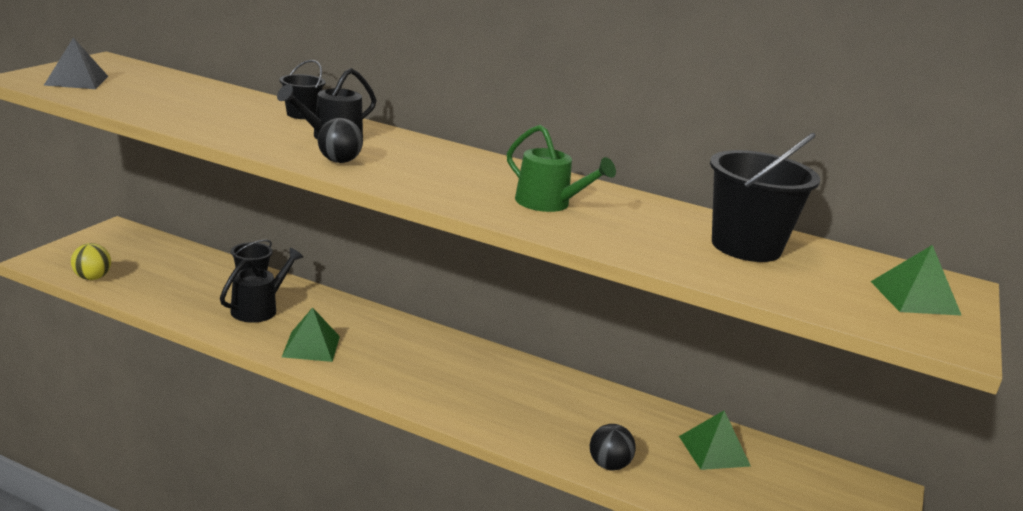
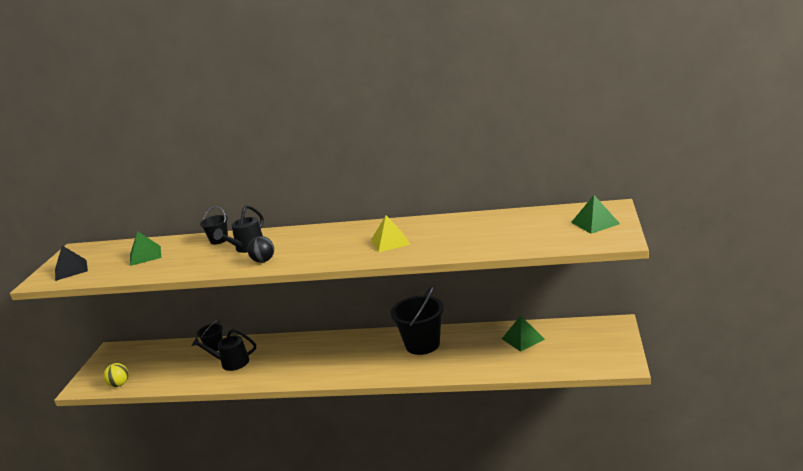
camera: 10 degrees left, 0 degrees up
black watering can [220,248,303,323] -> black watering can turned 105 degrees counterclockwise [192,329,256,371]
green pyramid [282,307,340,362] -> green pyramid moved to [130,231,161,266]
green watering can [507,125,616,212] -> yellow pyramid [371,215,411,252]
black ball [590,424,636,470] -> none
black bucket [710,133,820,262] -> black bucket moved to [391,286,444,355]

